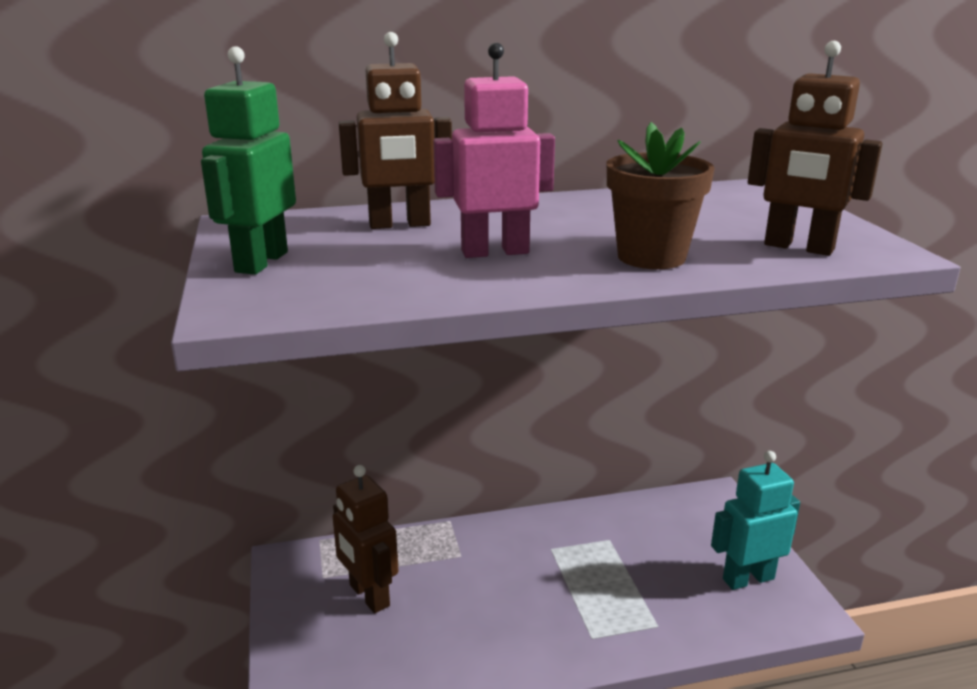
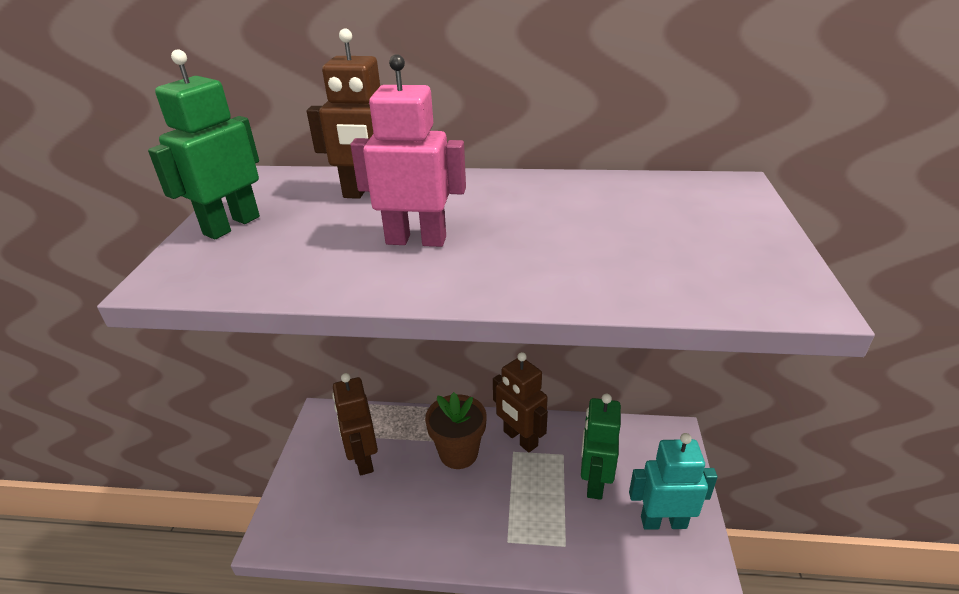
camera: 20 degrees right, 10 degrees up
brown flower pot [607,122,715,269] -> brown flower pot moved to [425,392,486,469]
brown robot [748,41,883,256] -> brown robot moved to [493,352,548,452]
none -> green robot [581,394,621,500]

